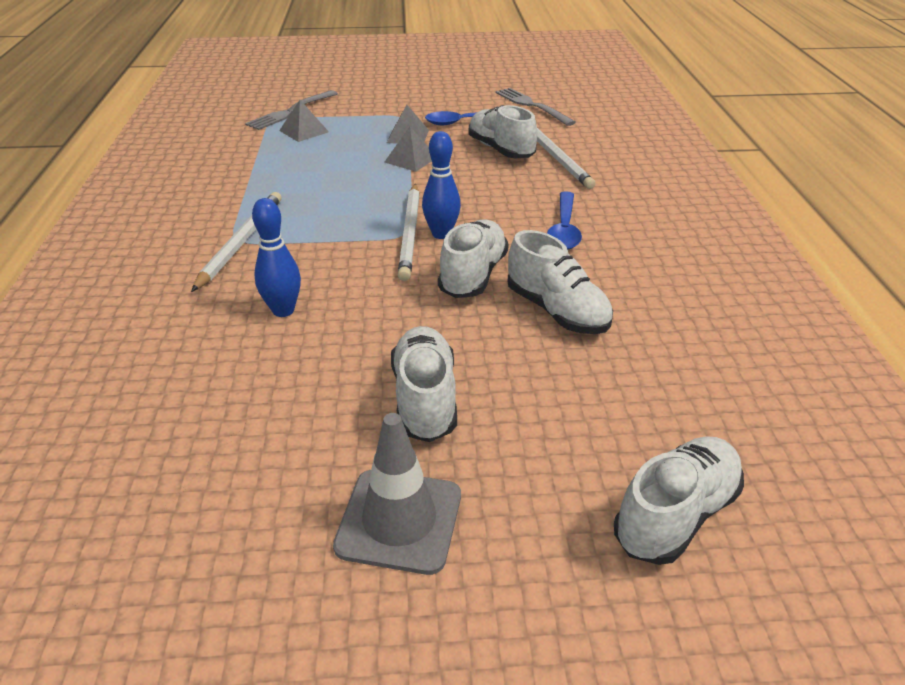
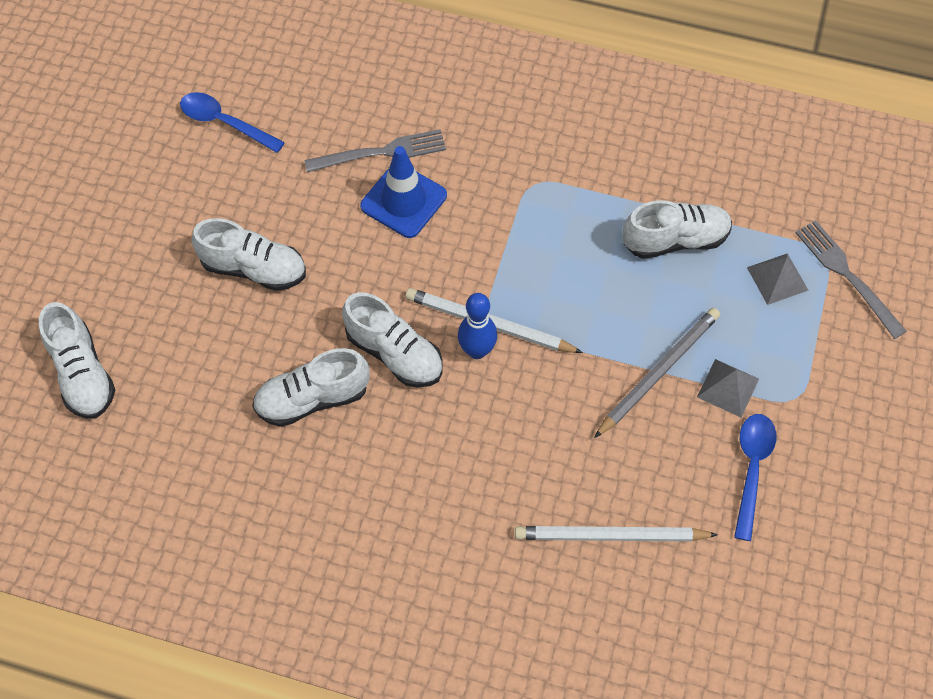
camera: 110 degrees right, 25 degrees up
white pencil [191,192,281,292] -> none
blue bowling pin [252,198,301,317] -> blue traffic cone [360,146,447,238]
grey traffic cone [333,413,461,575] -> none
grey pyramid [385,127,432,172] -> grey pencil [594,308,720,438]
white shoe [468,105,537,158] -> white shoe moved to [623,200,732,259]
grey fork [495,88,576,126] -> grey fork moved to [304,129,446,173]
blue spoon [547,191,582,250] -> blue spoon moved to [180,92,285,153]

